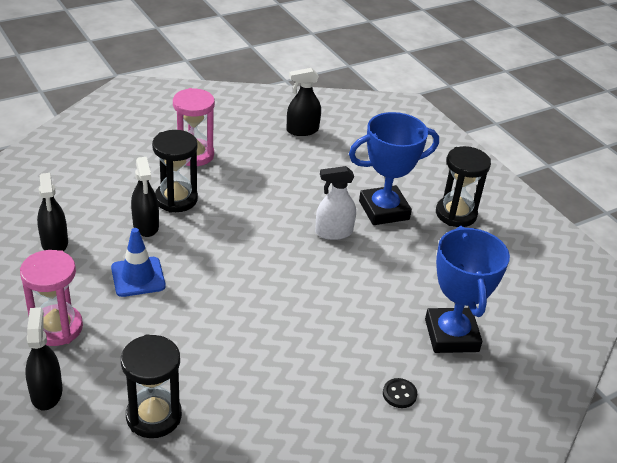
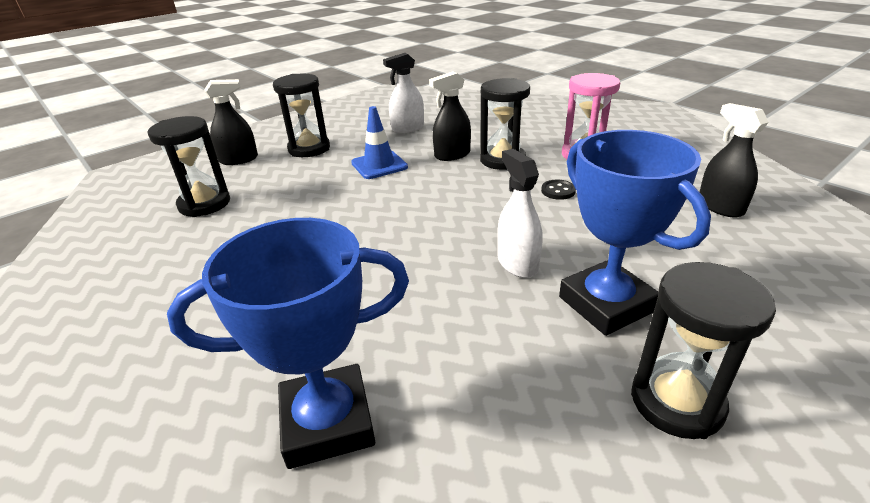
camera: 85 degrees right, 5 degrees down
pink hourglass [20,250,83,346] -> black hourglass [273,74,330,157]
black spray bottle [37,173,68,251] -> white spray bottle [383,53,424,133]
black button [383,378,417,408] -> black button moved to [541,180,576,200]

